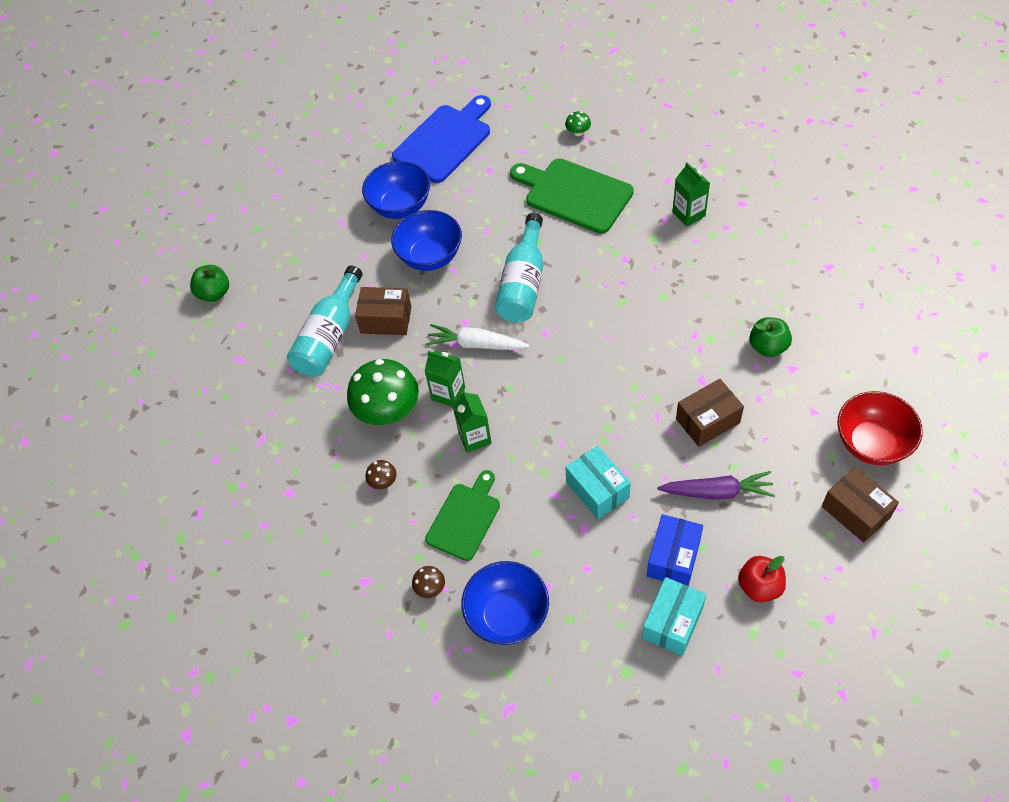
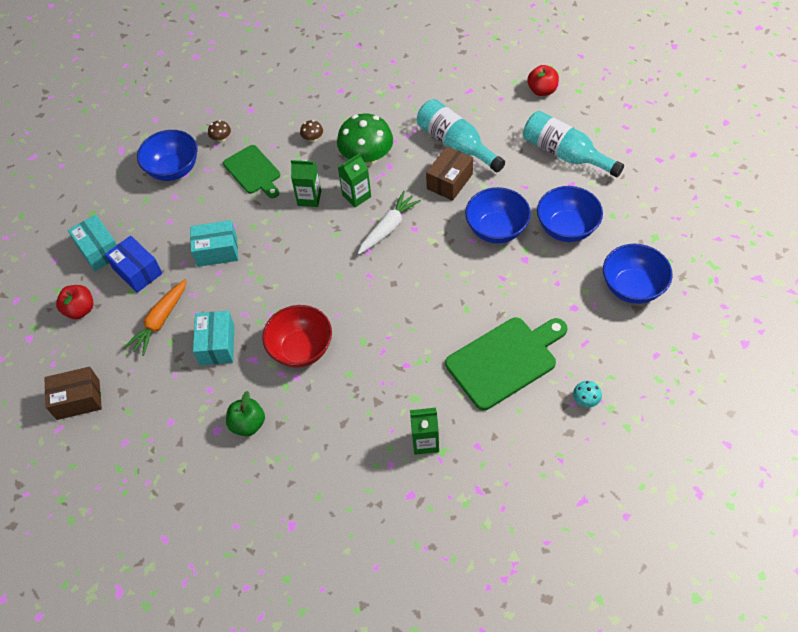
camera: 115 degrees right, 0 degrees up
green apple [190,265,229,302] -> red apple [527,65,559,96]
blue cutting board [392,95,491,183] -> blue bowl [603,244,673,304]
turquoise bottle [495,213,543,322] -> turquoise bottle moved to [523,111,624,177]
green mushroom [565,111,591,136] -> turquoise mushroom [573,381,602,407]
purple carrot [657,471,775,500] -> orange carrot [124,279,187,356]
brown box [676,379,744,447] -> turquoise box [193,311,235,365]
red bowl [837,391,923,465] -> red bowl moved to [262,305,332,368]

